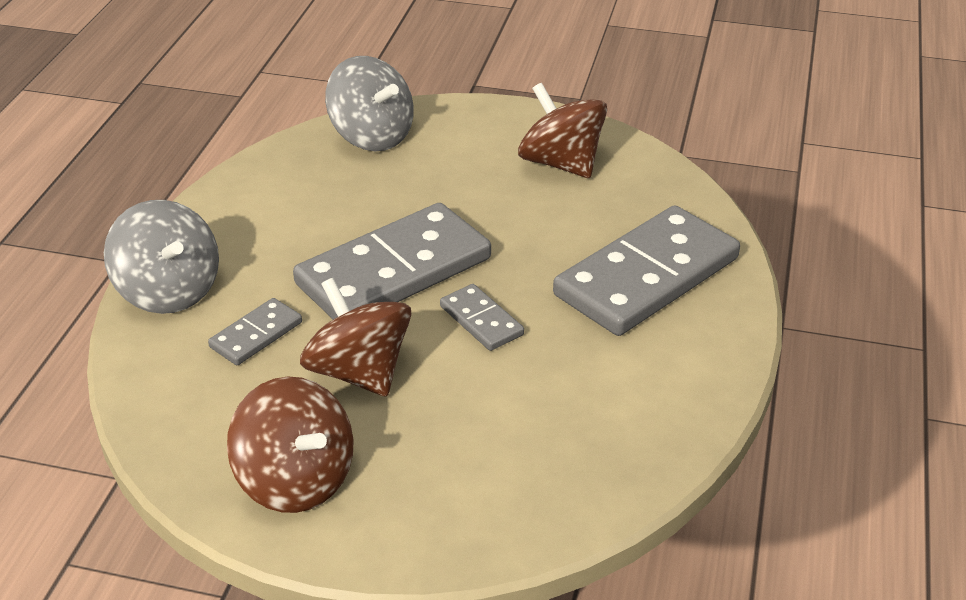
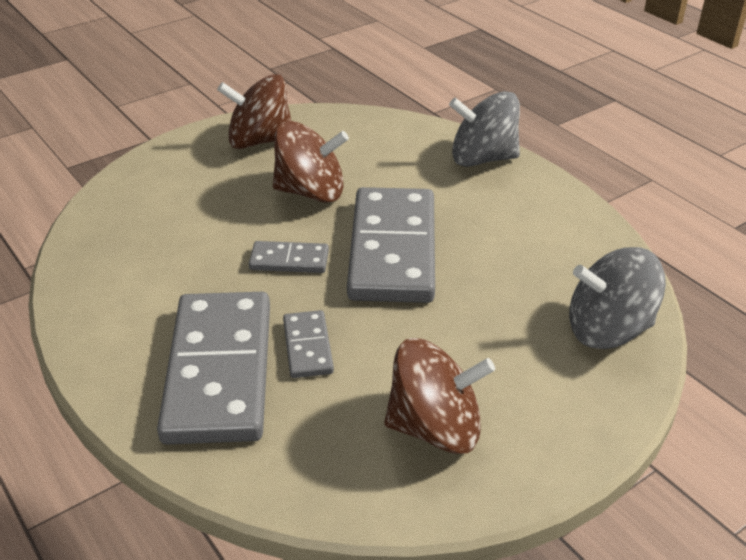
camera: 130 degrees right, 0 degrees up
grey domino [208,298,302,365] -> grey domino moved to [283,310,334,378]

